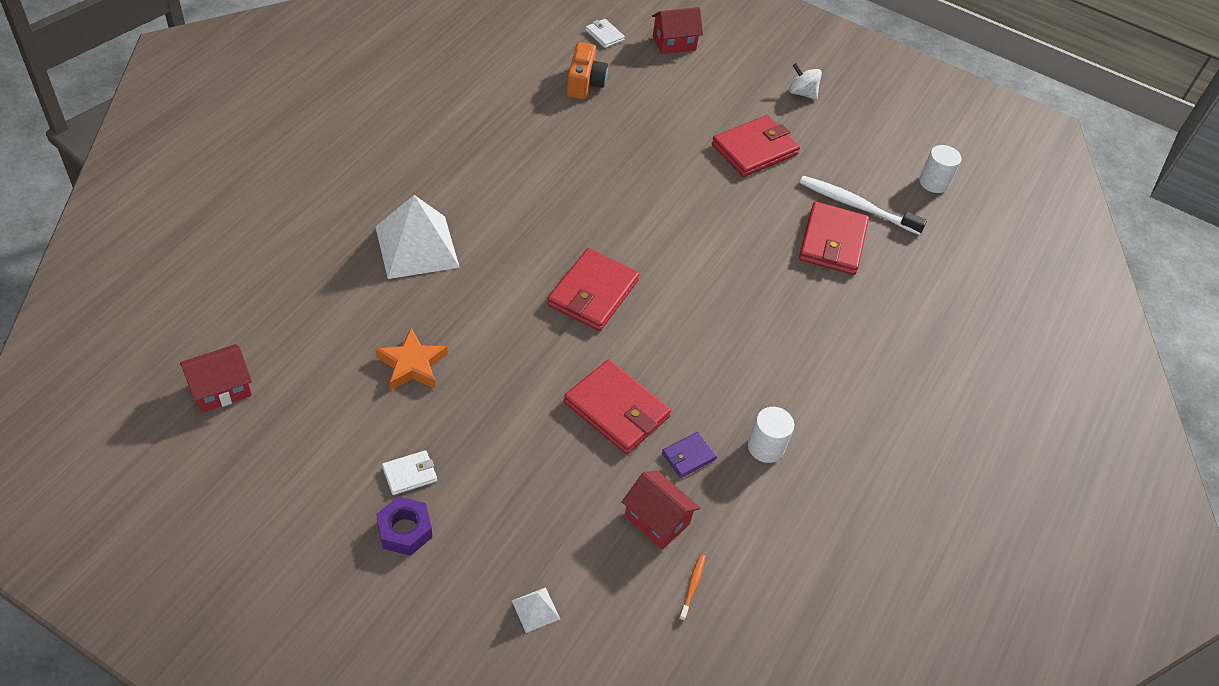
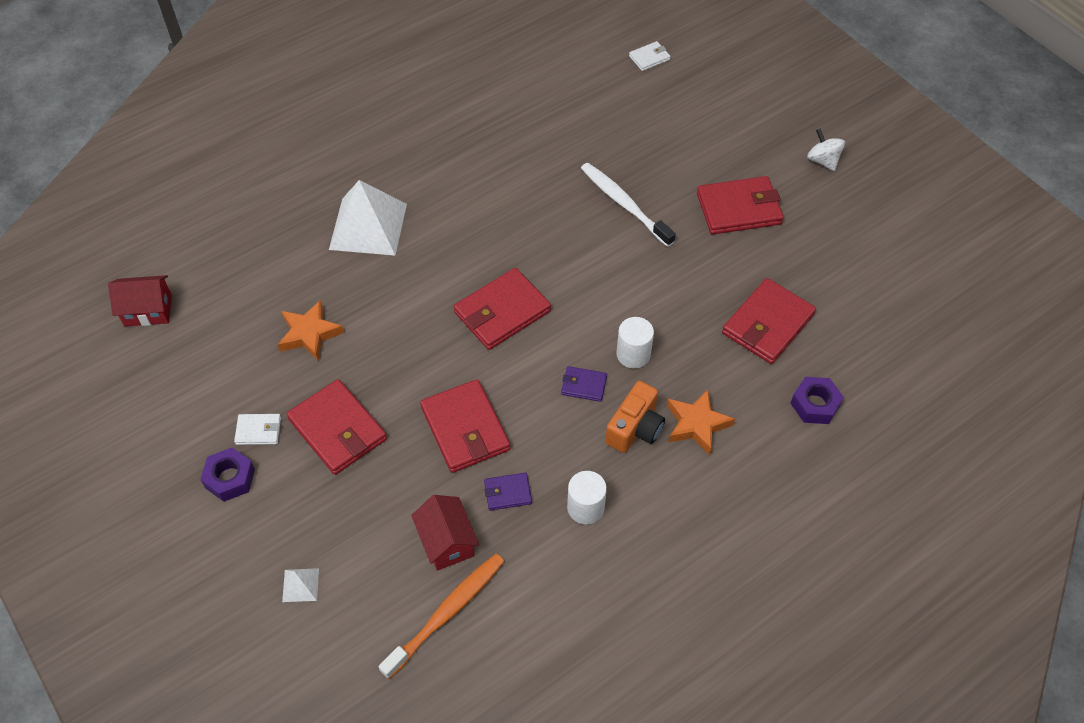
camera: 30 degrees right, 5 degrees up
orange camera [567,42,608,100] -> orange camera moved to [605,381,665,453]
white wallet [585,19,625,48] -> white wallet turned 75 degrees clockwise [629,41,671,71]
red house [652,7,703,54] -> none
orange toothbrush [679,554,706,621] -> orange toothbrush [379,554,504,679], size x2.28
white toothbrush [799,176,927,235] -> white toothbrush moved to [581,163,676,247]
white cylinder [919,145,961,193] -> white cylinder moved to [616,317,654,368]
none -> red wallet [287,379,387,475]
none -> purple wallet [561,366,607,402]
none -> orange star [667,389,735,455]
none -> purple nut [790,377,844,424]

